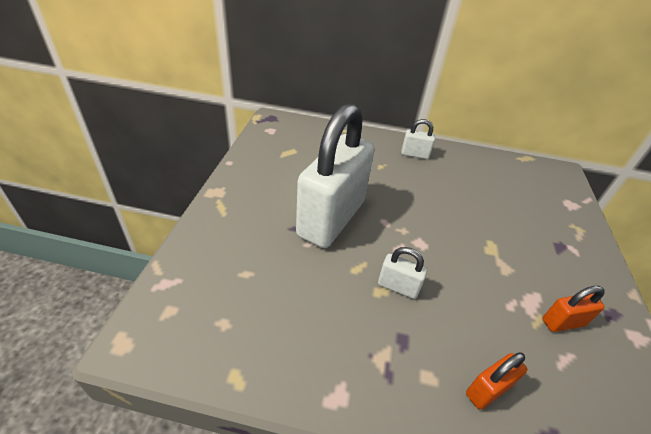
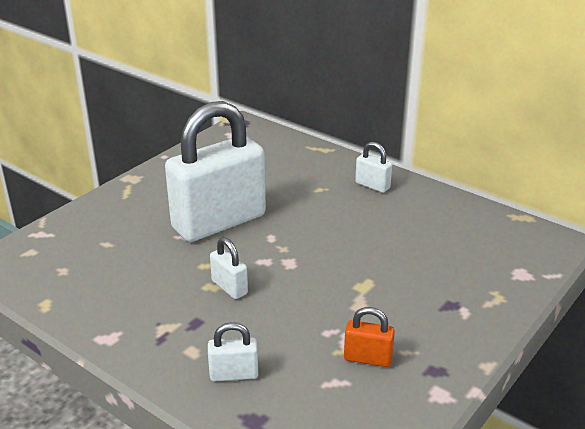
camera: 30 degrees right, 10 degrees down
orange padlock [466,352,527,410] -> white padlock [208,322,258,382]

